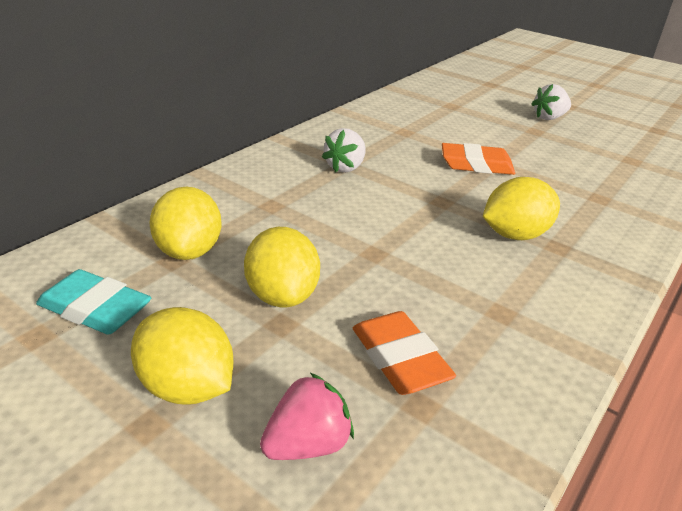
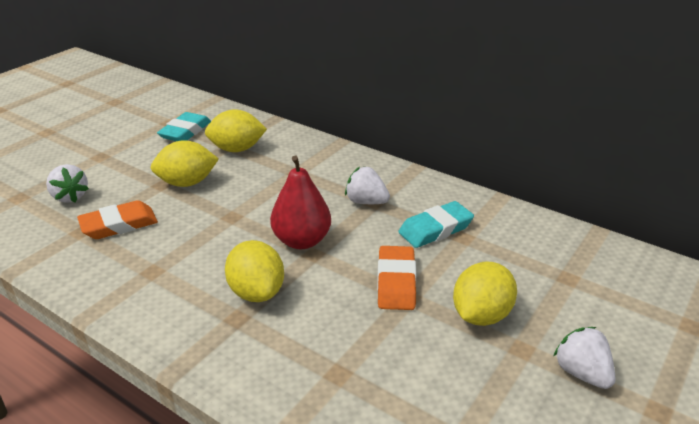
camera: 90 degrees right, 0 degrees up
yellow lemon [131,307,233,404] -> yellow lemon moved to [453,262,517,326]
pink strawberry [260,373,354,460] -> white strawberry [46,164,89,203]
none -> red pear [270,156,331,249]
none -> turquoise eraser [398,201,474,248]

